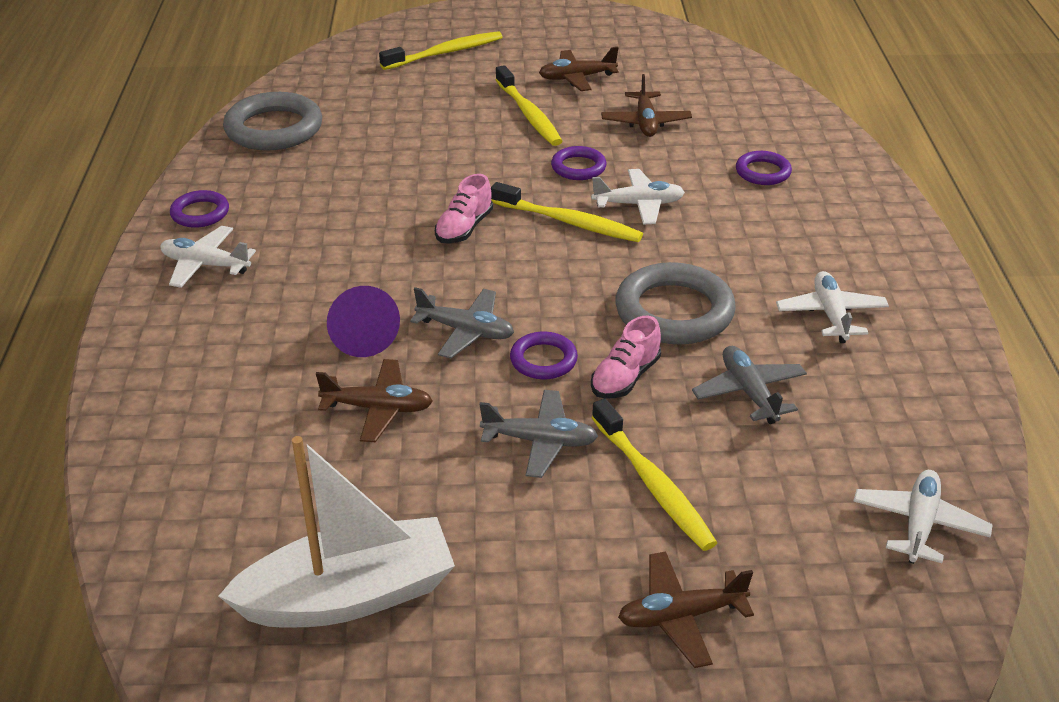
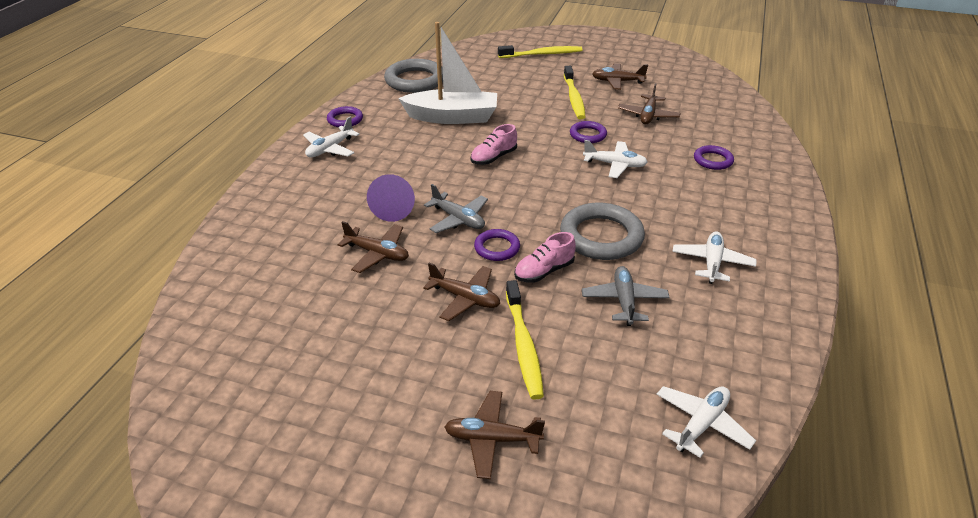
camera: 20 degrees right, 0 degrees up
white plane [160,226,256,288] -> white plane turned 90 degrees counterclockwise [303,117,360,158]
white boat [218,436,455,627] -> white boat moved to [398,22,497,124]
grey plane [479,390,598,478] -> brown plane [423,263,500,321]
yellow toothbrush [491,182,643,242] -> none

